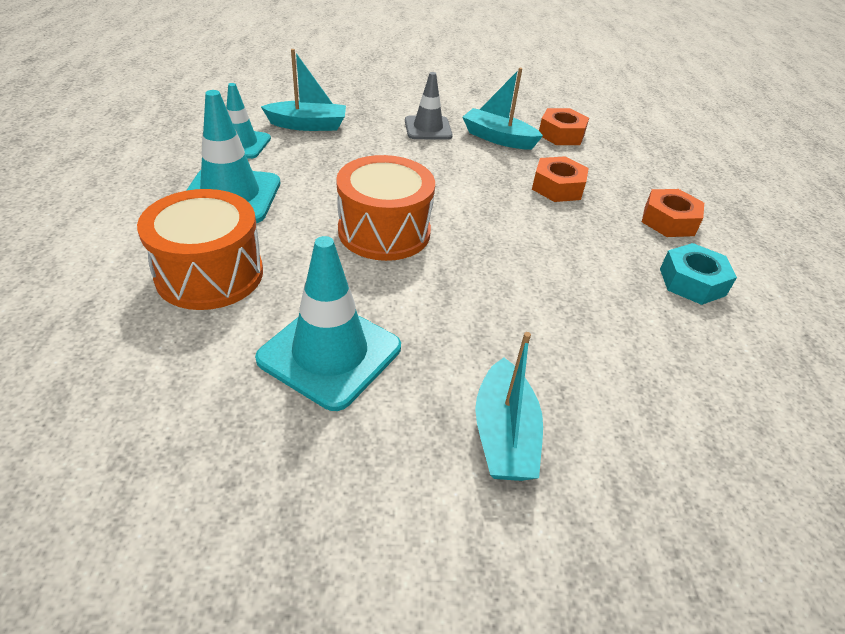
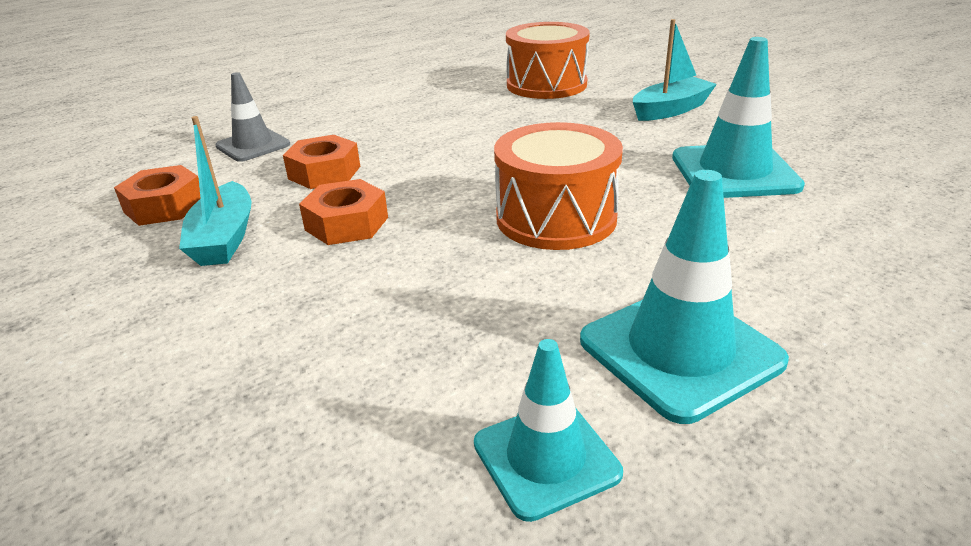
camera: 120 degrees left, 10 degrees down
orange drum [137,189,263,310] -> orange drum moved to [506,22,590,99]
turquoise boat [261,49,346,131] -> none
grey traffic cone [405,72,453,140] -> grey traffic cone moved to [215,72,290,162]
orange nut [642,189,704,237] -> orange nut moved to [299,179,388,245]
turquoise nut [660,243,737,305] -> none

